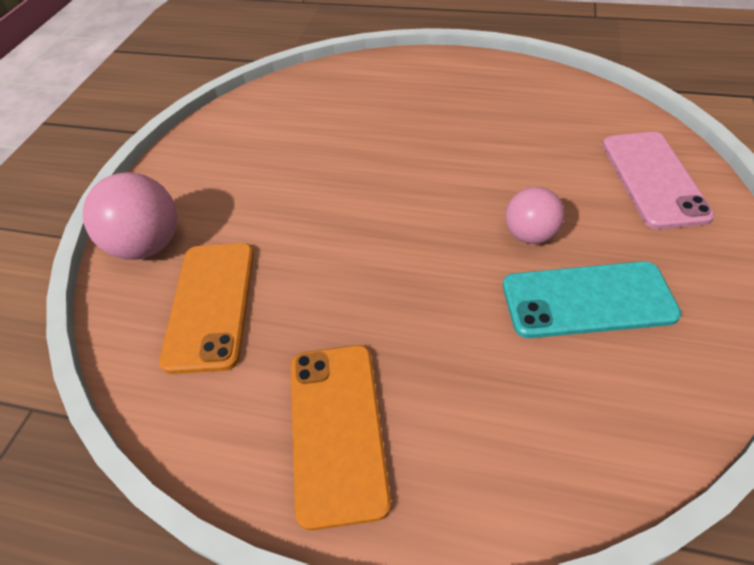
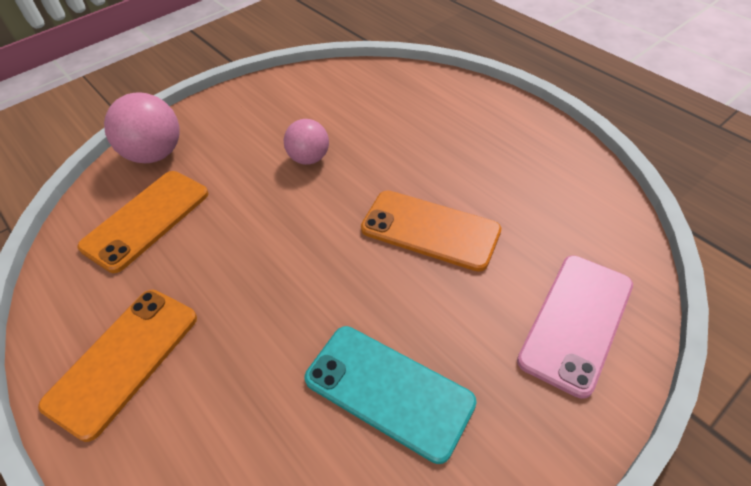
camera: 35 degrees right, 0 degrees up
pink ball [506,187,565,244] -> pink ball moved to [284,119,329,165]
none -> orange phone [361,190,501,272]

